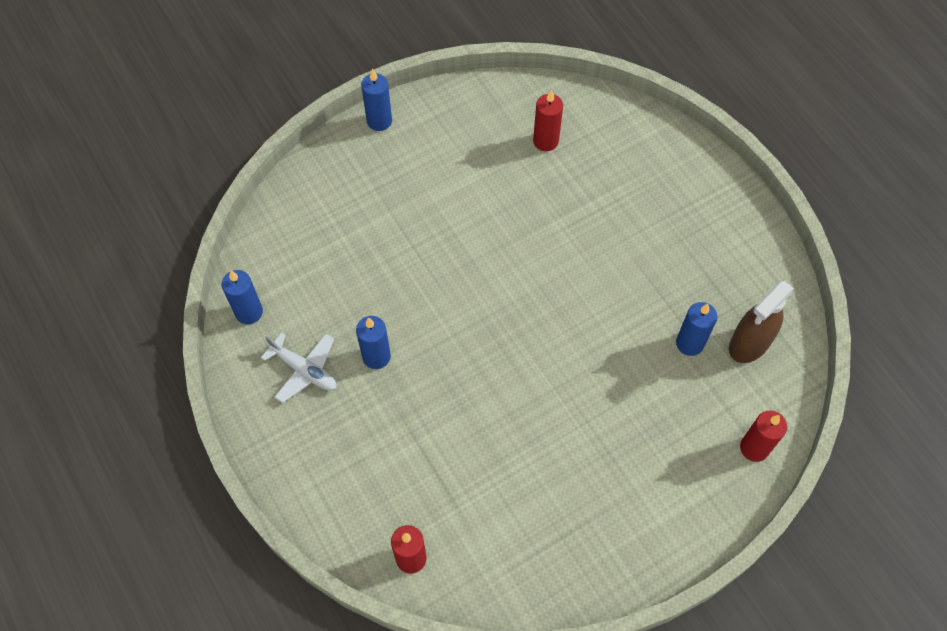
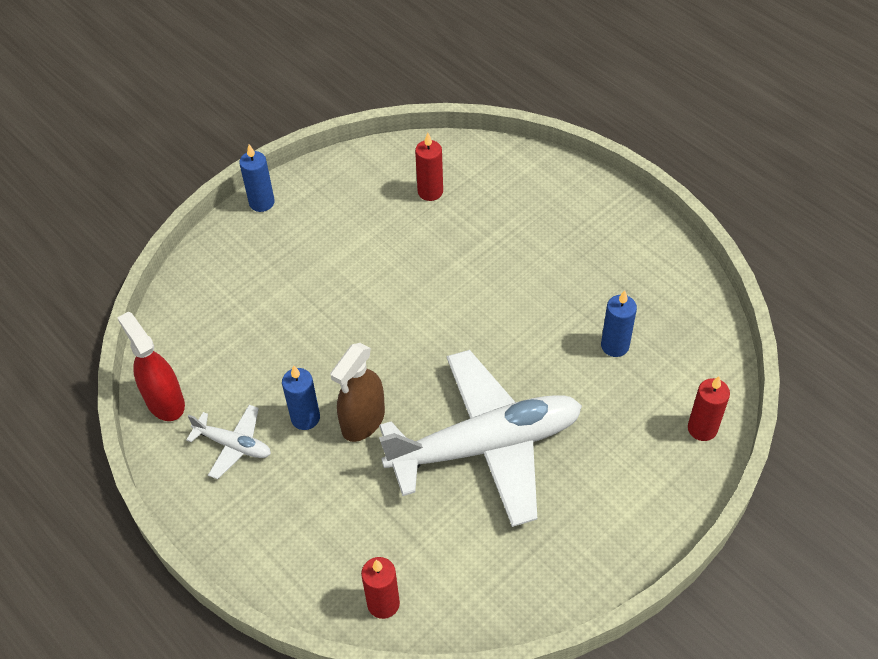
camera: 10 degrees left, 10 degrees down
blue candle [222,270,263,324] -> red spray bottle [117,312,185,421]
brown spray bottle [729,281,794,363] -> brown spray bottle moved to [330,343,385,442]
none -> white plane [379,350,582,527]

